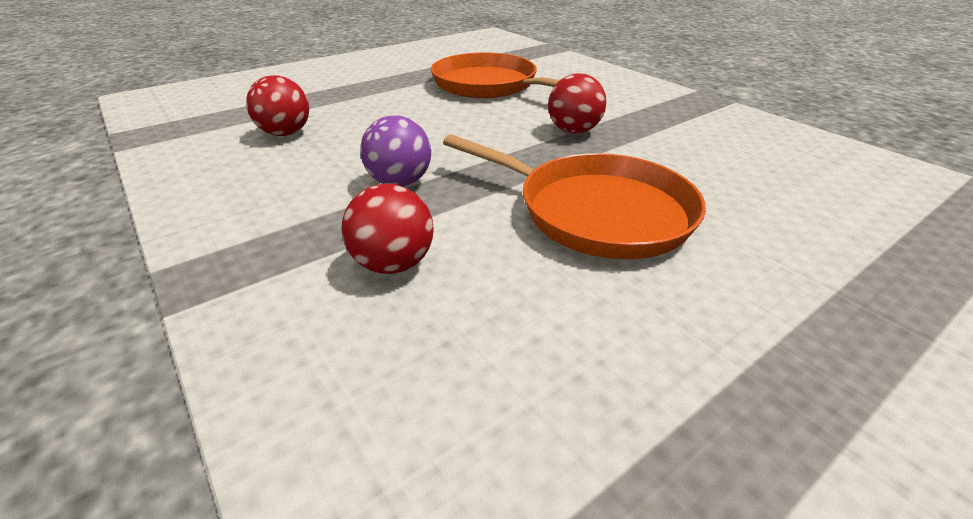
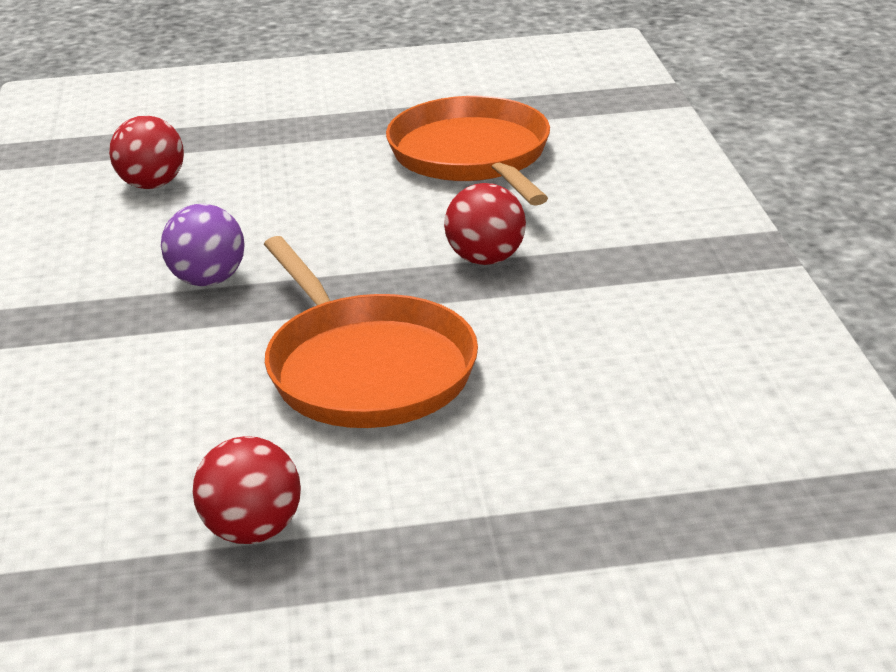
camera: 30 degrees right, 5 degrees down
red ball [341,184,434,274] -> red ball moved to [193,436,301,544]

